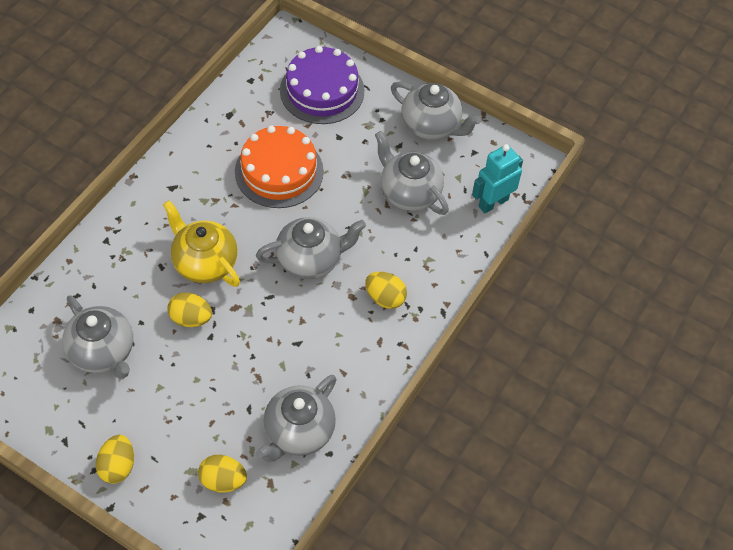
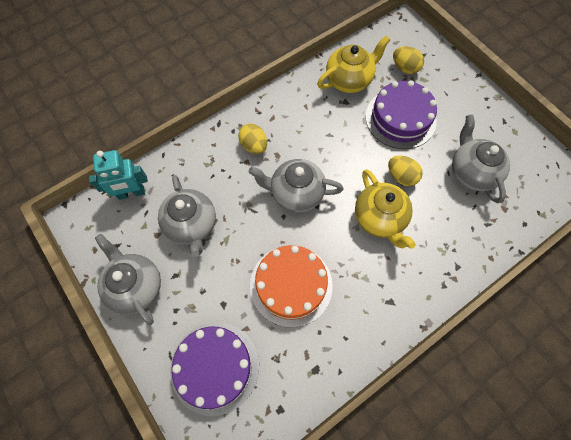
camera: 155 degrees left, 10 degrees up
yellow egg [96,435,134,484] -> none
grey teapot [256,375,337,462] -> yellow teapot [317,35,390,93]
none -> purple cake [366,80,437,149]

